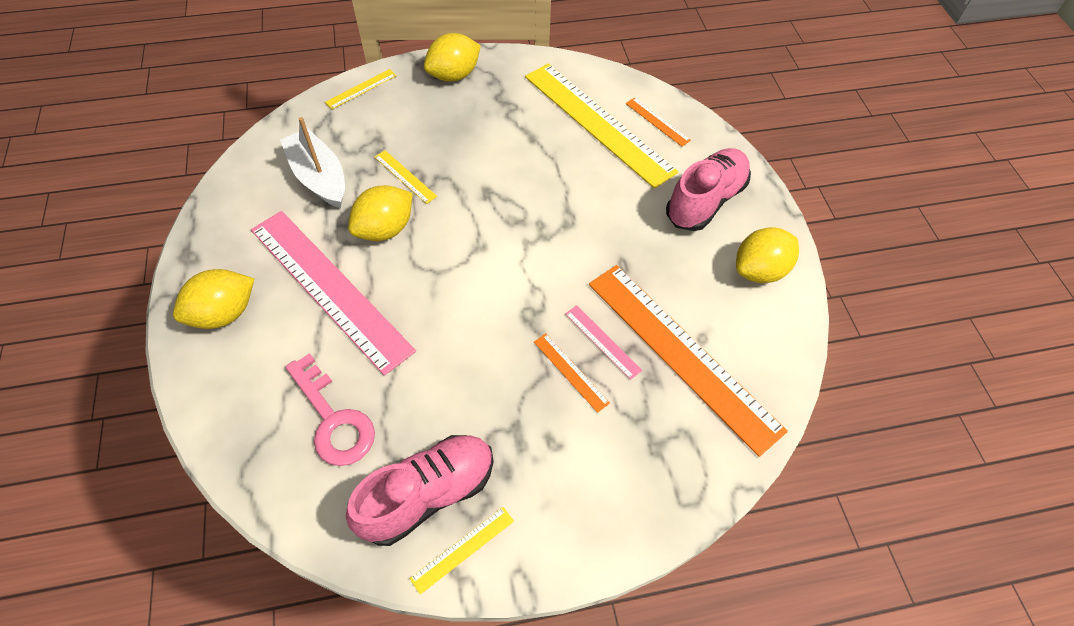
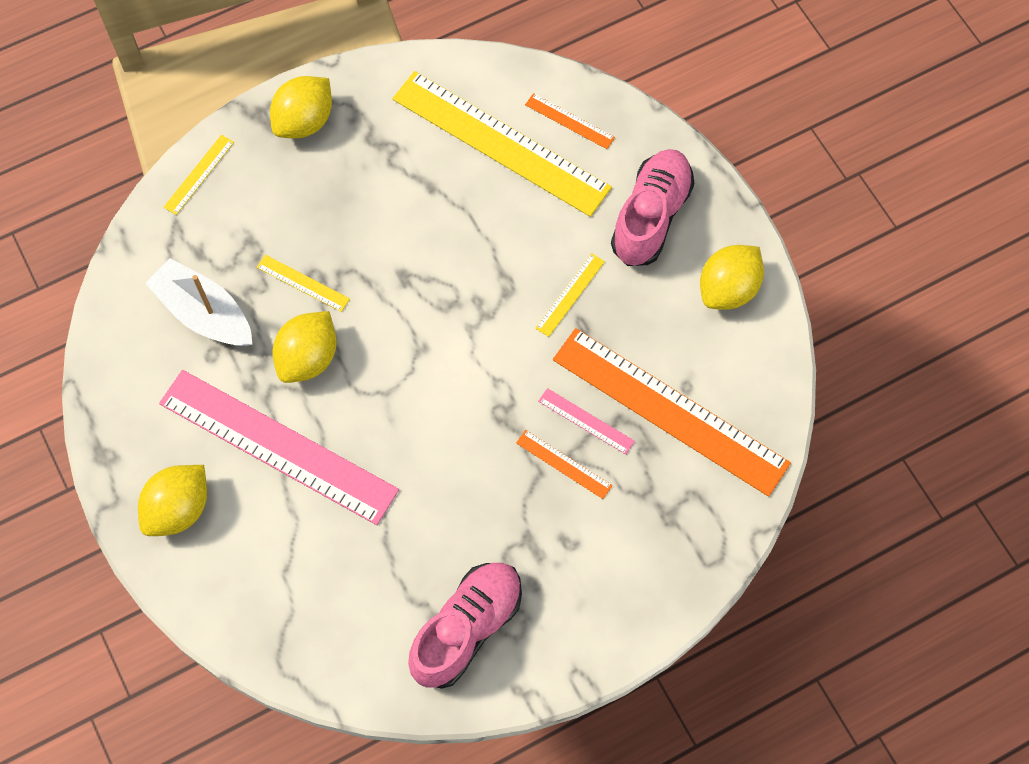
camera: 15 degrees left, 10 degrees up
pink key [285,353,375,466] -> none
yellow ruler [409,507,514,594] -> yellow ruler moved to [535,253,605,337]

